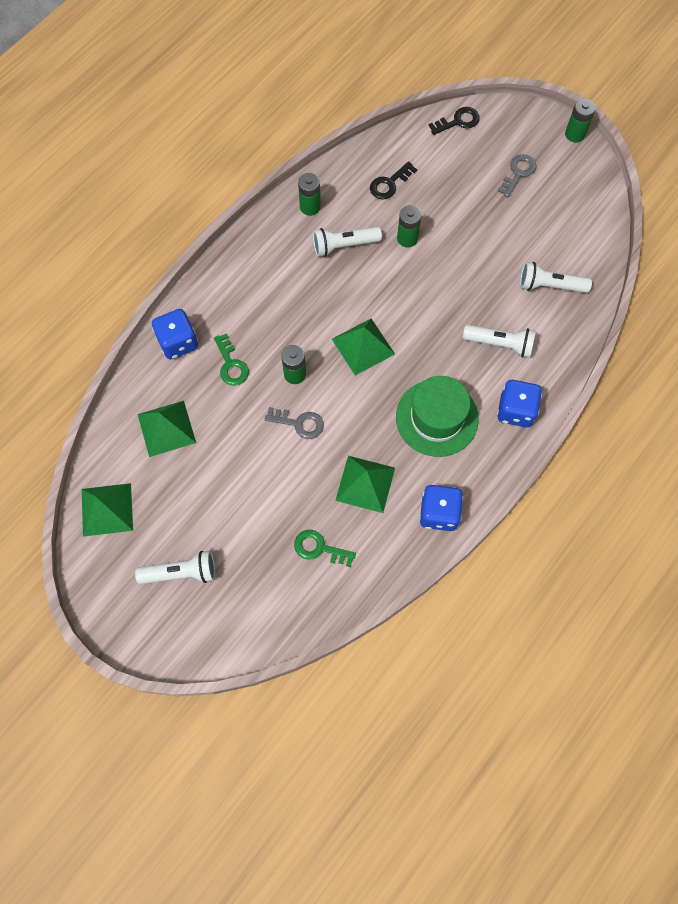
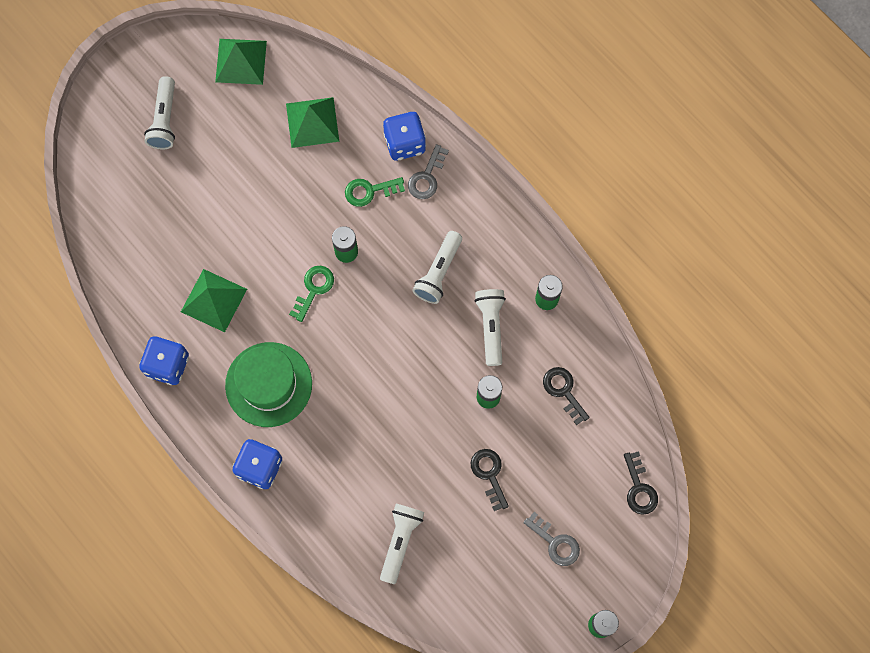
camera: 100 degrees right, 5 degrees up
grey key [265,407,324,439] -> grey key moved to [408,144,449,199]
green key [294,530,356,567] -> green key moved to [289,266,334,322]
green pyramid [332,318,395,376] -> none
white flashlight [463,325,536,358] -> white flashlight moved to [412,231,462,304]
none -> black key [471,449,509,511]

